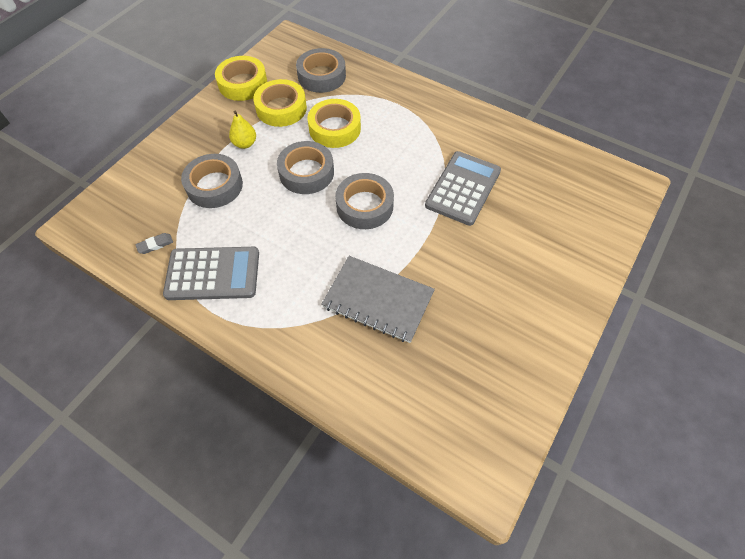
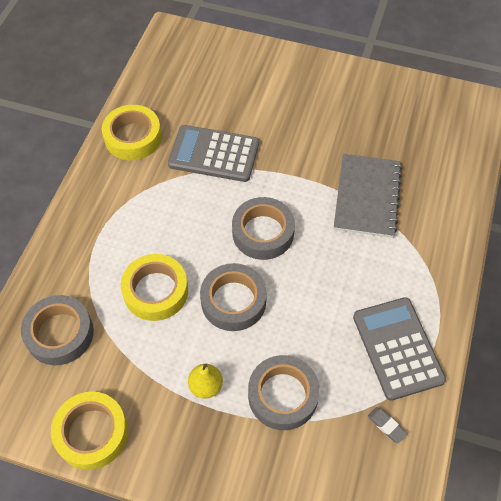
camera: 105 degrees left, 0 degrees up
yellow tape [253,79,307,127] -> yellow tape moved to [102,105,162,160]

